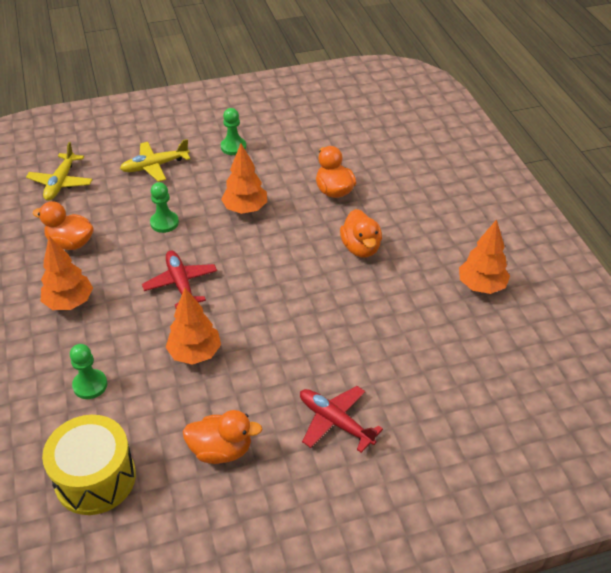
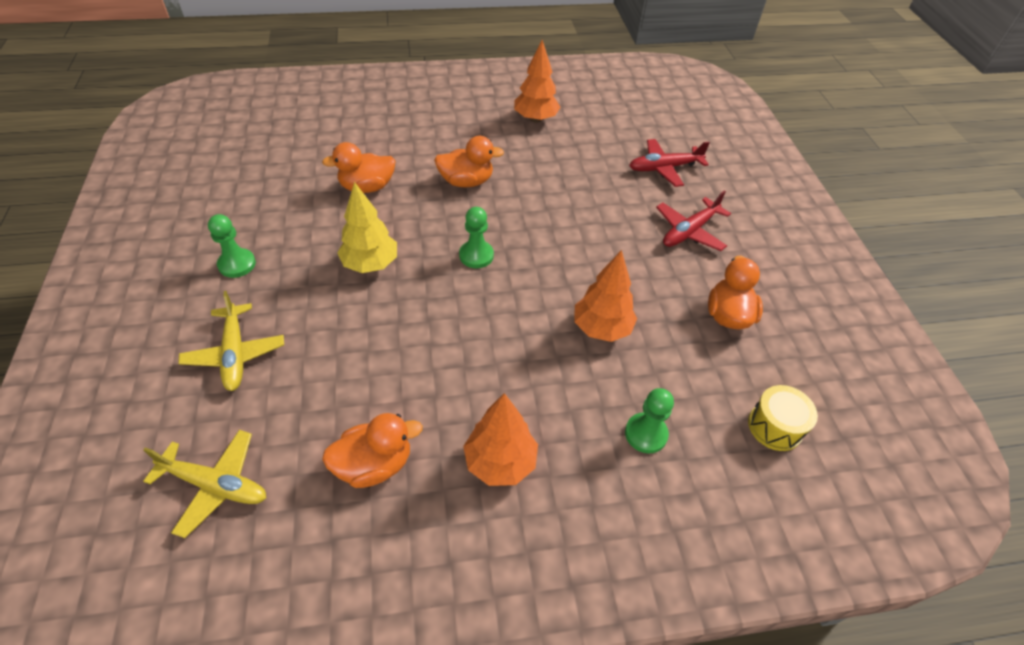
camera: 85 degrees left, 5 degrees up
orange duck [32,201,94,250] -> orange duck turned 135 degrees counterclockwise [322,413,423,488]
yellow drum [42,415,136,515] -> yellow drum [748,385,818,451], size x0.59
red plane [142,250,217,308] -> red plane moved to [629,139,710,187]
green pawn [150,182,179,233] -> green pawn moved to [459,207,494,268]
orange tree [221,144,267,214] -> yellow tree [337,182,397,273]

